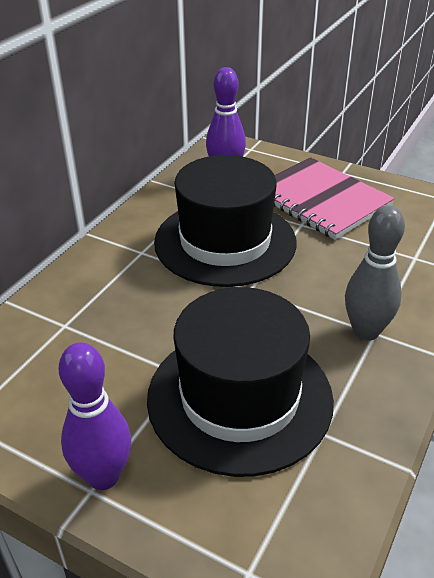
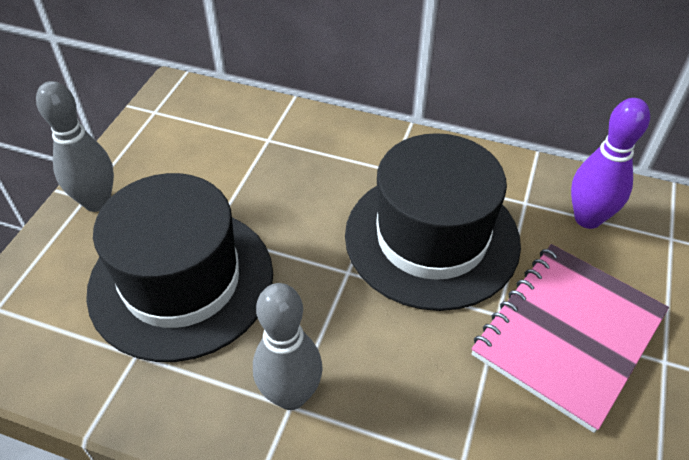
camera: 80 degrees right, 10 degrees up
purple bowling pin [59,342,131,490] -> grey bowling pin [36,81,114,212]

